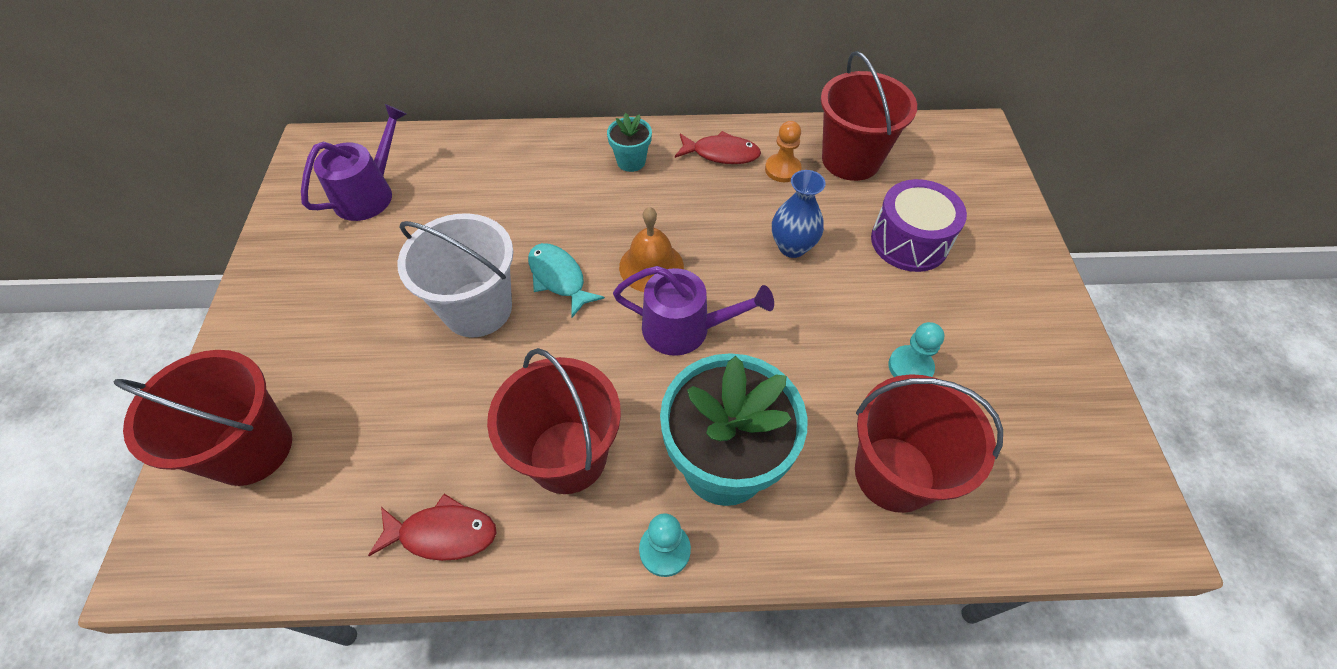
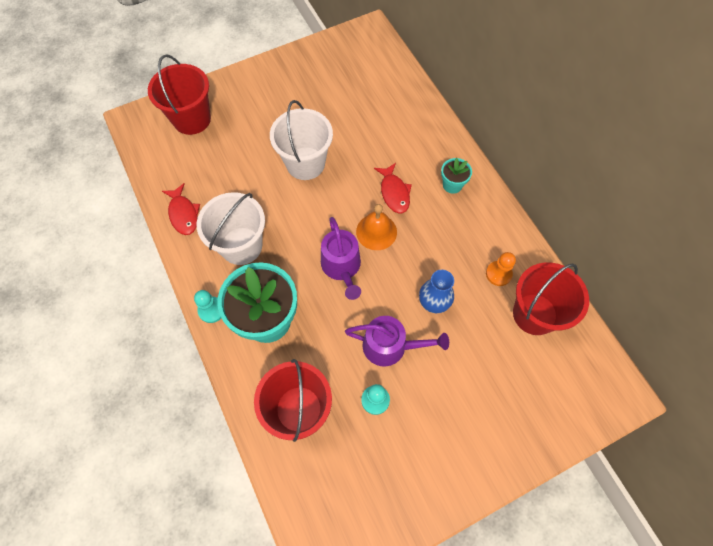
camera: 65 degrees right, 10 degrees up
purple watering can [301,104,407,221] -> purple watering can moved to [345,316,449,367]
red bucket [487,348,621,494] -> white bucket [197,192,265,265]
turquoise fish [528,243,605,318] -> none
red fish [675,131,761,164] -> red fish moved to [374,163,412,213]
purple drum [871,179,967,272] -> none

